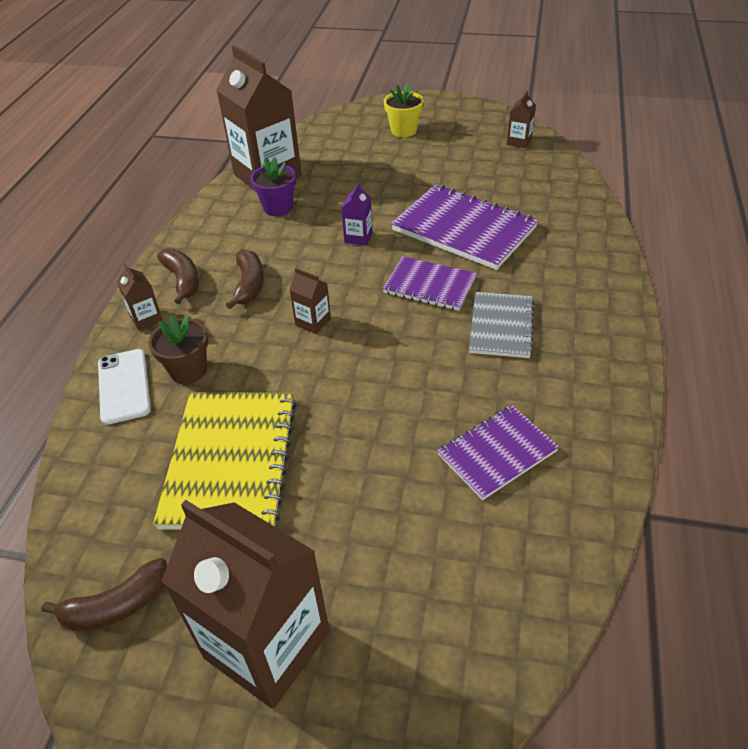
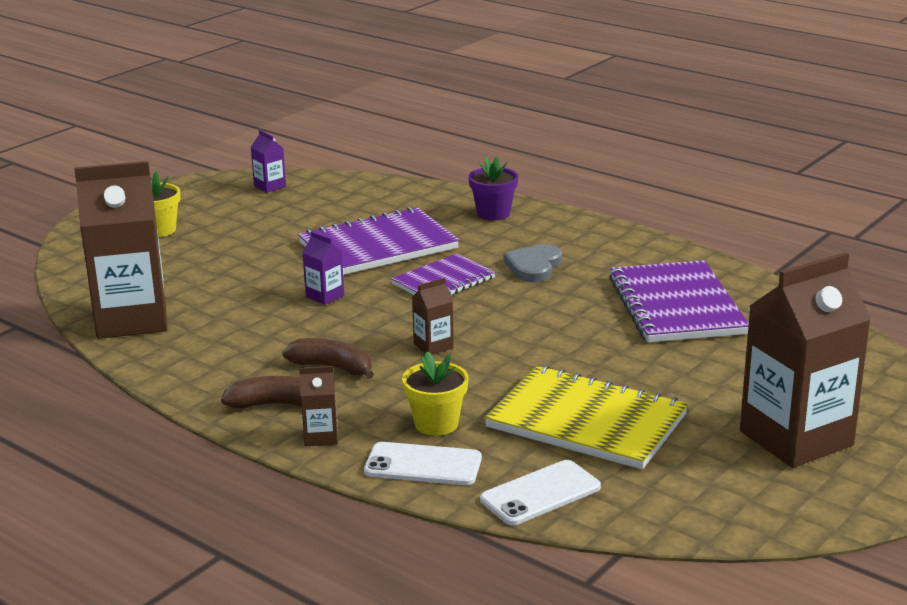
camera: 65 degrees left, 20 degrees down
brown banana [41,558,167,631] -> none
brown flower pot [148,315,208,384] -> yellow flower pot [402,351,469,436]
purple flower pot [250,157,296,216] -> purple flower pot moved to [468,157,518,220]
purple notebook [438,405,559,500] -> purple notebook [609,260,749,342], size x1.64
grey notebook [469,292,534,358] -> grey heart [504,244,562,282]
brown carton [507,91,536,148] -> purple carton [250,130,286,193]
none -> white phone [480,460,601,525]

